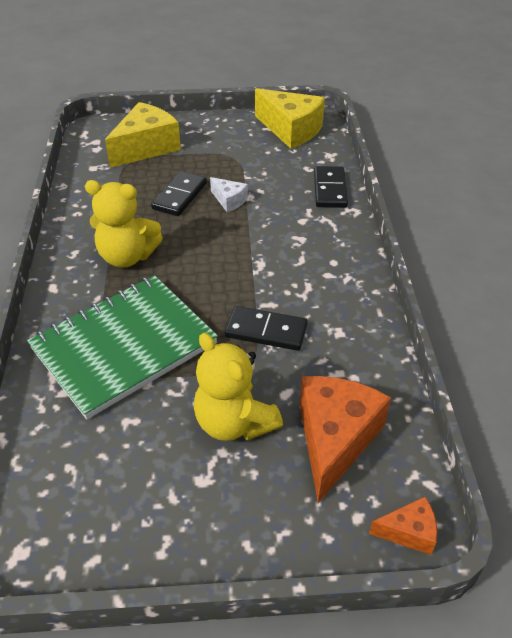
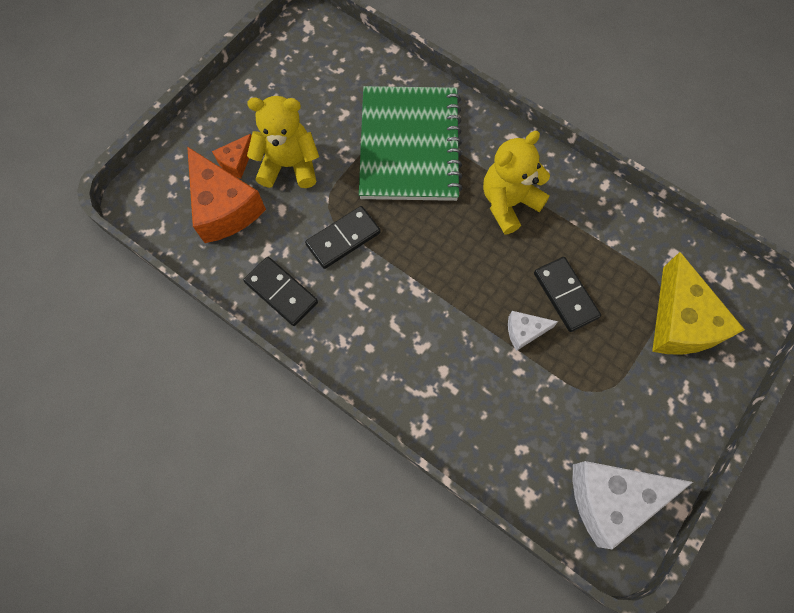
camera: 130 degrees right, 25 degrees up
yellow cheese [255,88,325,149] -> white cheese [573,461,693,549]
black domino [314,166,348,208] -> black domino moved to [244,257,318,326]
orange cheese [369,497,437,555] -> orange cheese moved to [212,134,252,179]

